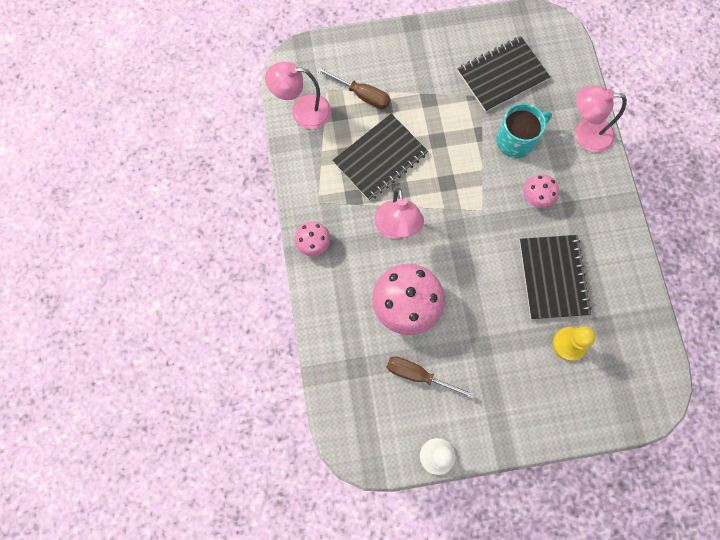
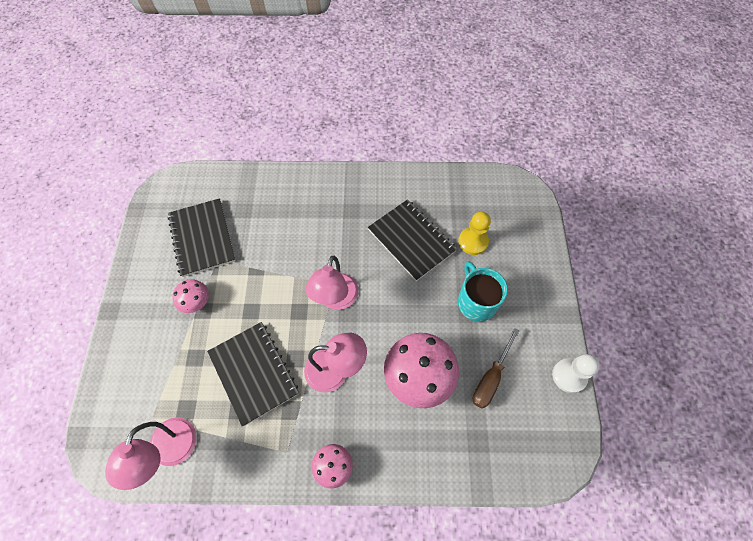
camera: 80 degrees left, 10 degrees down
brown screwdriver [317,67,390,109] -> none
turquoise mug [496,103,552,158] -> turquoise mug moved to [458,261,508,322]
black notebook [519,235,592,319] -> black notebook turned 45 degrees clockwise [368,199,457,281]
pink mushroom [524,174,559,208] -> pink mushroom moved to [172,279,209,313]
pink lamp [575,86,627,153] -> pink lamp moved to [305,256,359,310]

